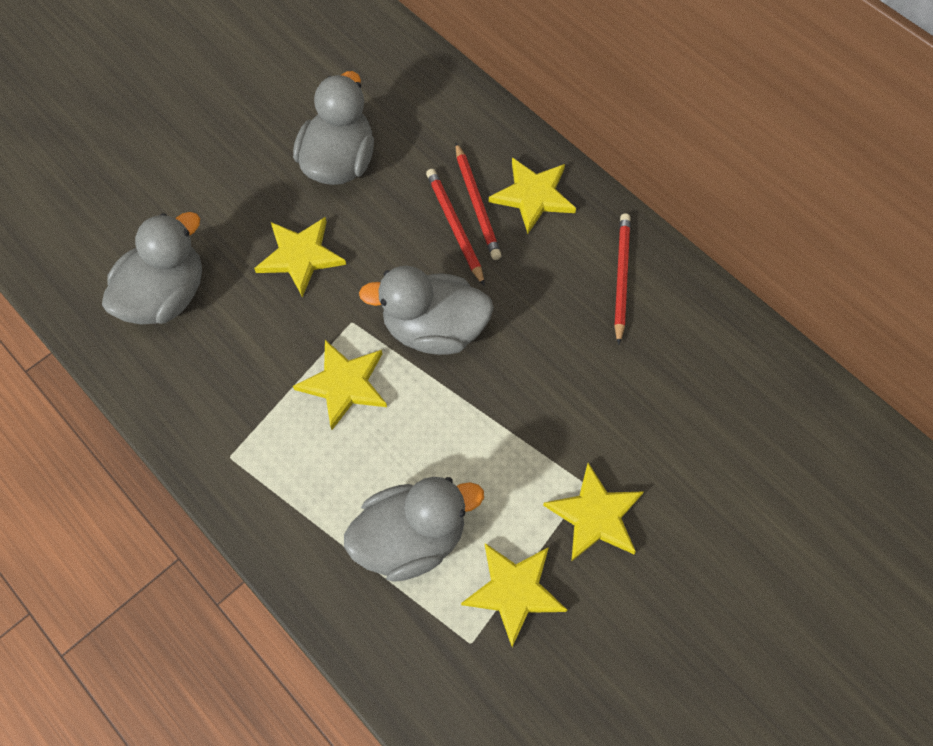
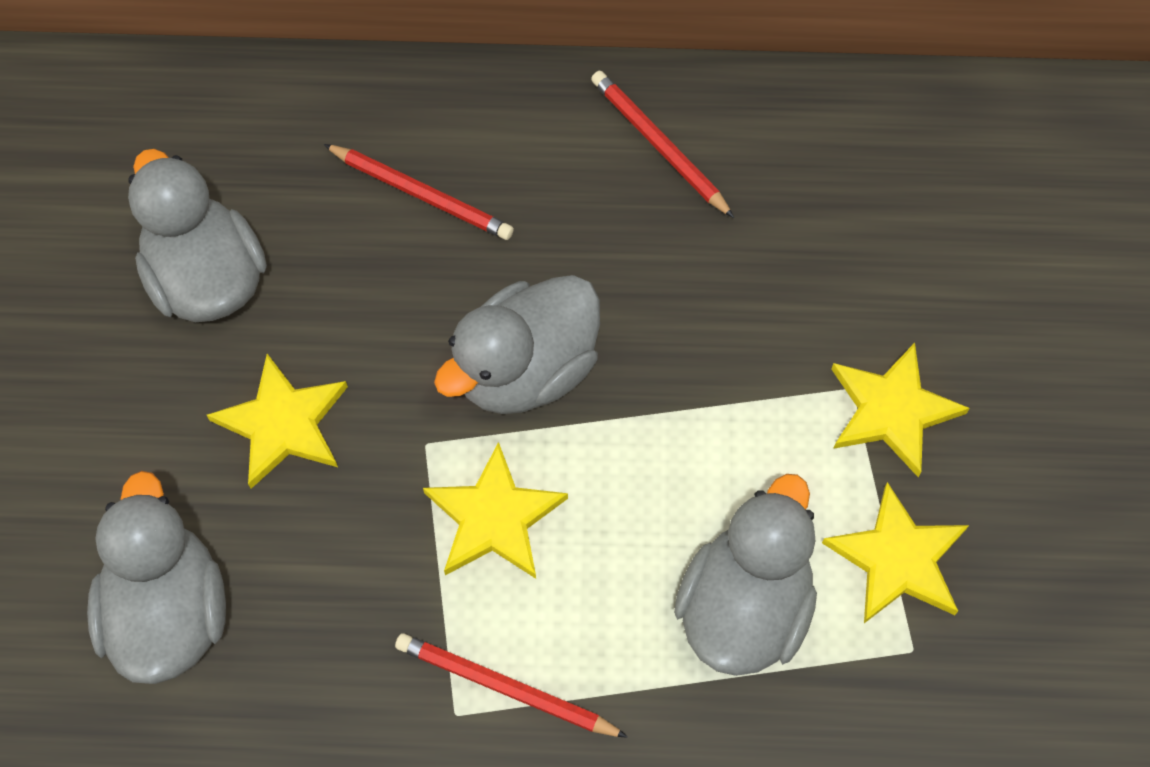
camera: 45 degrees left, 0 degrees up
red pencil [426,169,485,286] -> red pencil moved to [395,634,628,738]
yellow star [489,158,576,234] -> none

